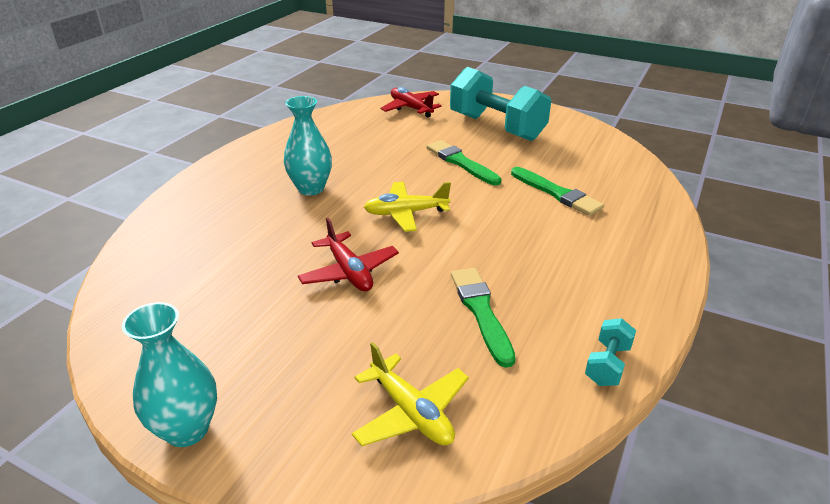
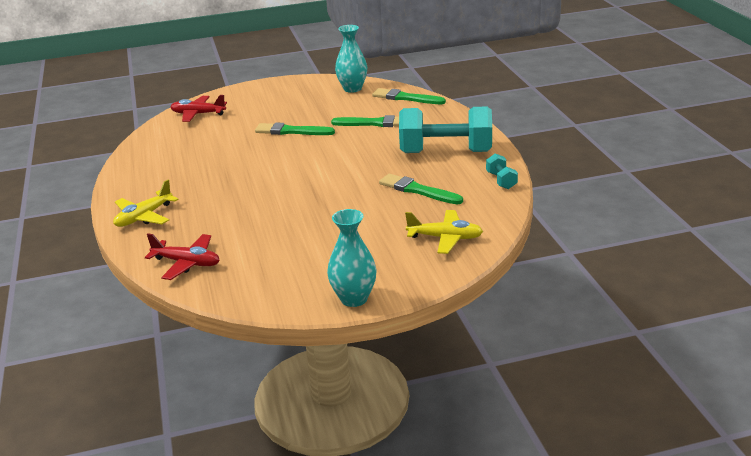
camera: 40 degrees left, 5 degrees down
turquoise vase [284,96,332,196] -> turquoise vase moved to [335,25,367,93]
red plane [298,218,399,292] -> red plane moved to [145,233,220,280]
yellow plane [364,182,451,232] -> yellow plane moved to [113,180,178,227]
turquoise dumbbell [450,67,551,141] -> turquoise dumbbell moved to [399,107,492,153]
none -> green brush [372,88,446,104]

